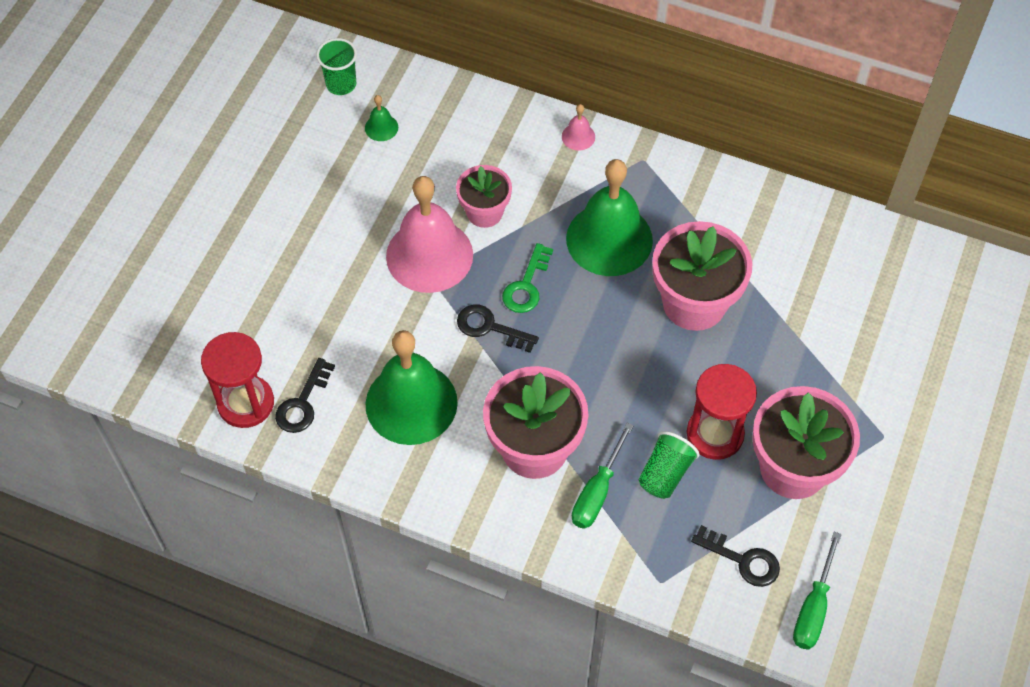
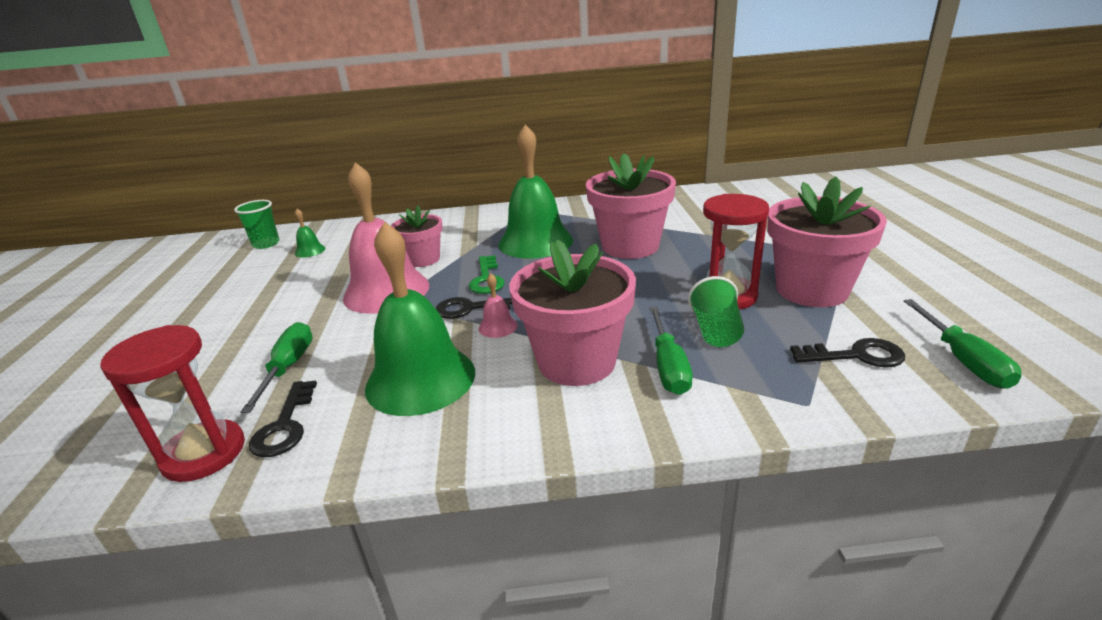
camera: 25 degrees left, 30 degrees down
pink bell [562,104,595,151] -> pink bell moved to [479,273,518,338]
none -> green screwdriver [240,322,313,413]

